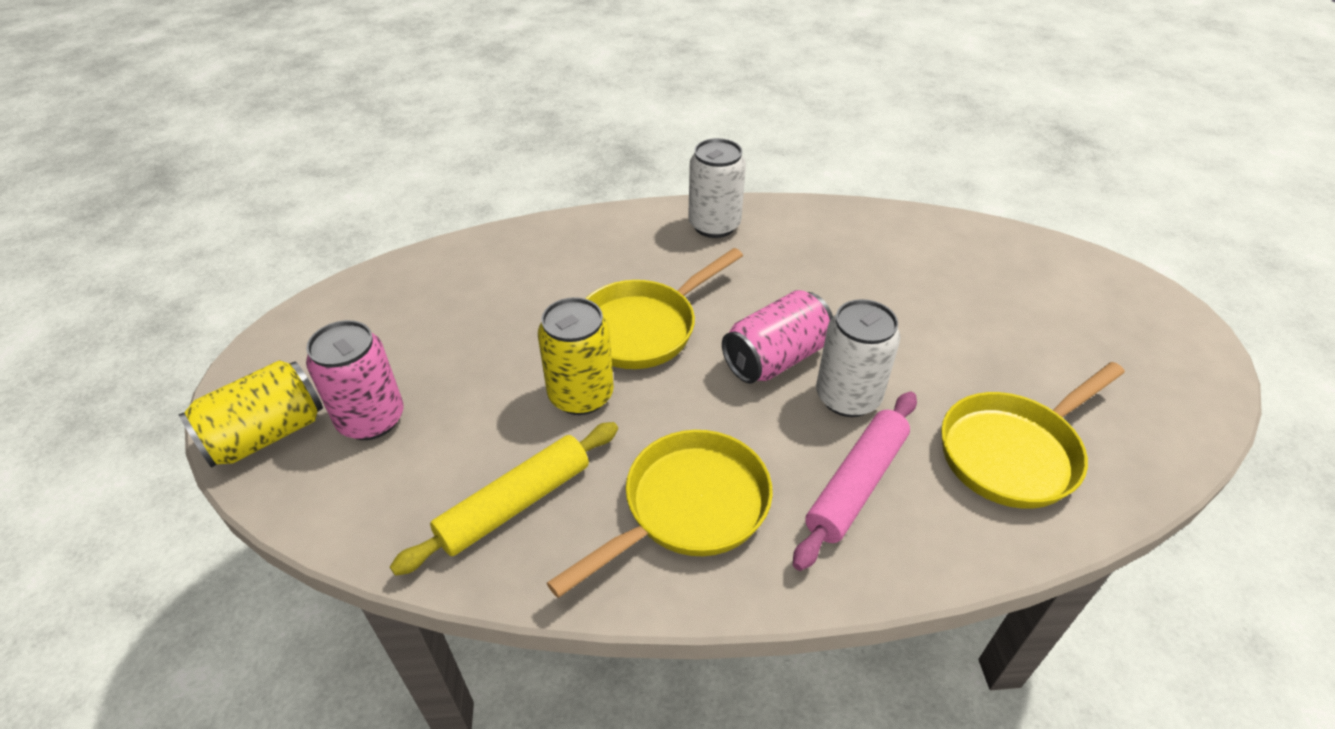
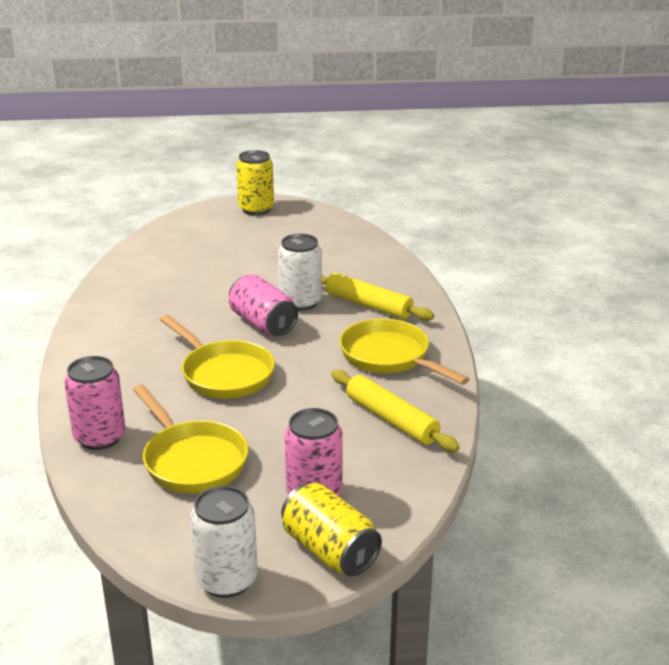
camera: 90 degrees left, 15 degrees down
yellow can [538,297,614,415] -> yellow can moved to [236,150,274,215]
white can [688,138,746,238] -> white can moved to [190,486,258,598]
pink rolling pin [793,392,917,571] -> yellow rolling pin [322,273,434,321]
yellow pan [941,362,1125,509] -> yellow pan moved to [133,385,248,493]
none -> pink can [64,356,125,450]

